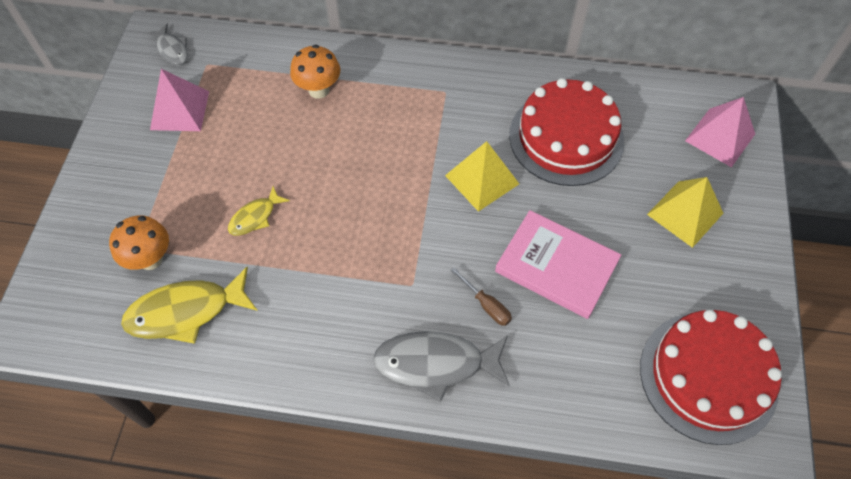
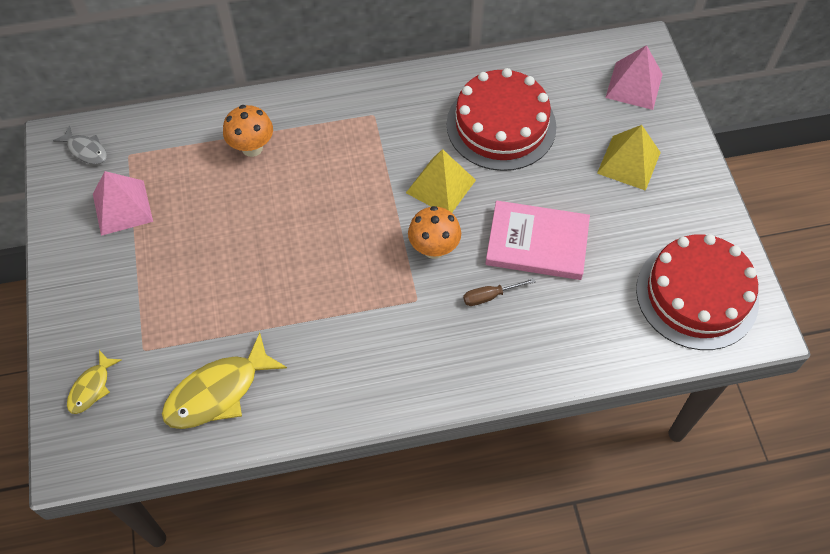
camera: 20 degrees left, 0 degrees up
orange mushroom [109,215,169,270] -> orange mushroom moved to [408,206,461,259]
yellow fish [228,186,290,236] -> yellow fish moved to [67,350,122,414]
grey fish [373,331,510,402] -> none
brown screwdriver [451,267,512,326] -> brown screwdriver turned 135 degrees clockwise [463,278,536,306]

